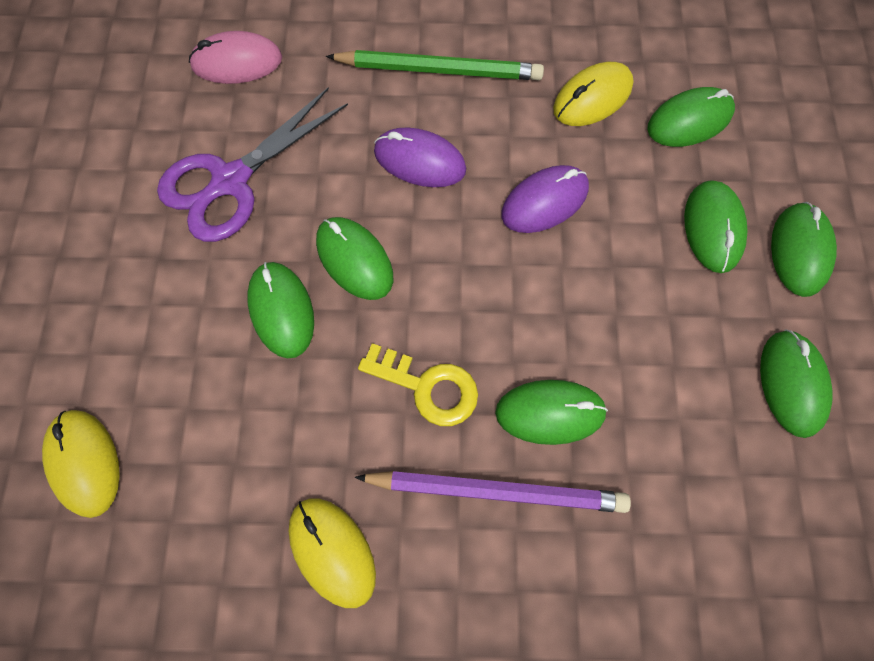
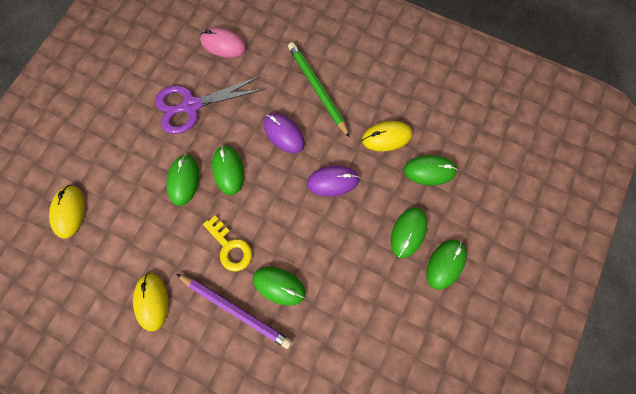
camera: 25 degrees right, 5 degrees up
green pencil [326,50,544,80] -> green pencil turned 150 degrees counterclockwise [288,42,350,138]
green mouse [760,330,833,438] -> none

